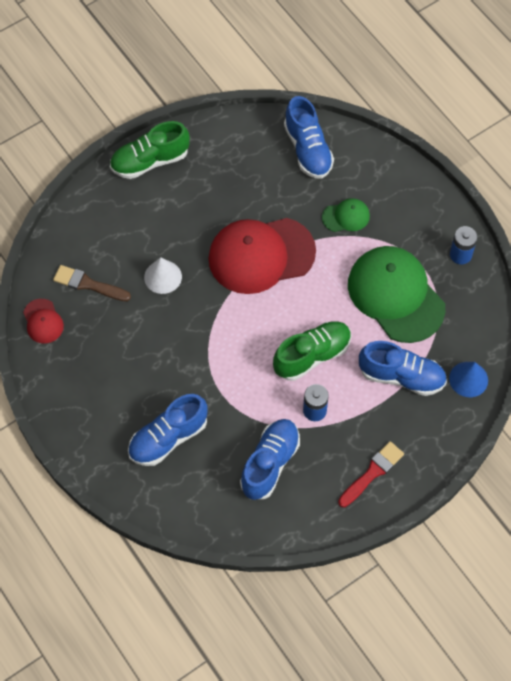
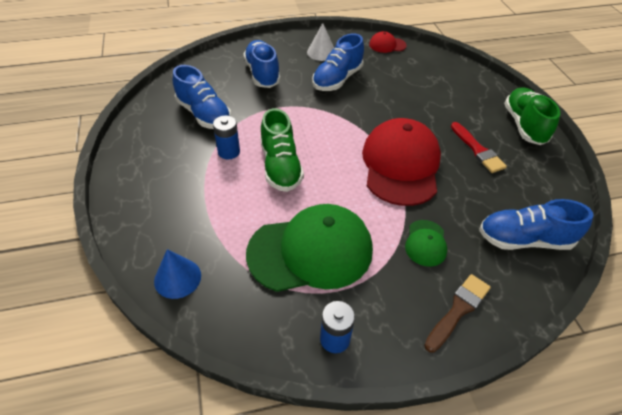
camera: 110 degrees right, 15 degrees down
brown brush [53,265,131,301] -> brown brush moved to [424,274,491,353]
white cone [144,257,182,294] -> white cone moved to [307,23,334,61]
red brush [338,441,404,507] -> red brush moved to [451,122,507,173]
blue shoe [359,341,447,396] -> blue shoe moved to [312,33,364,91]

